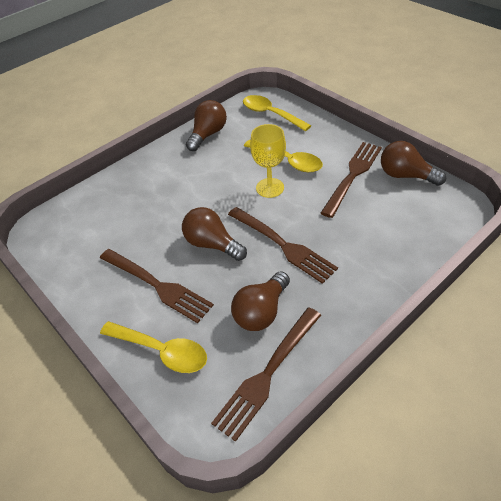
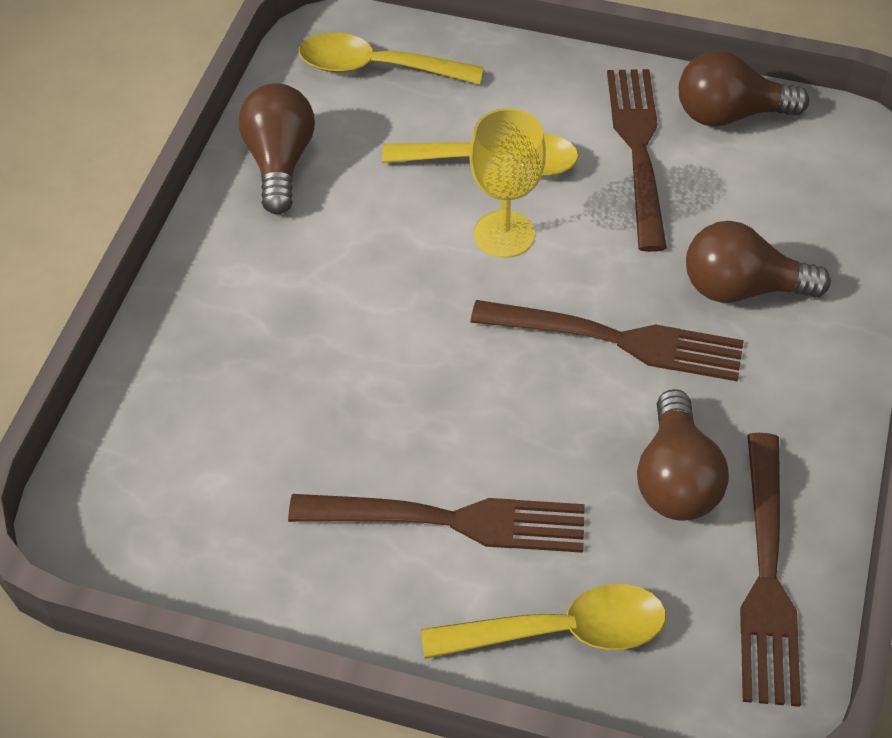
camera: 35 degrees left, 5 degrees up
brown light bulb [182,207,247,261] -> brown light bulb moved to [686,221,831,303]

